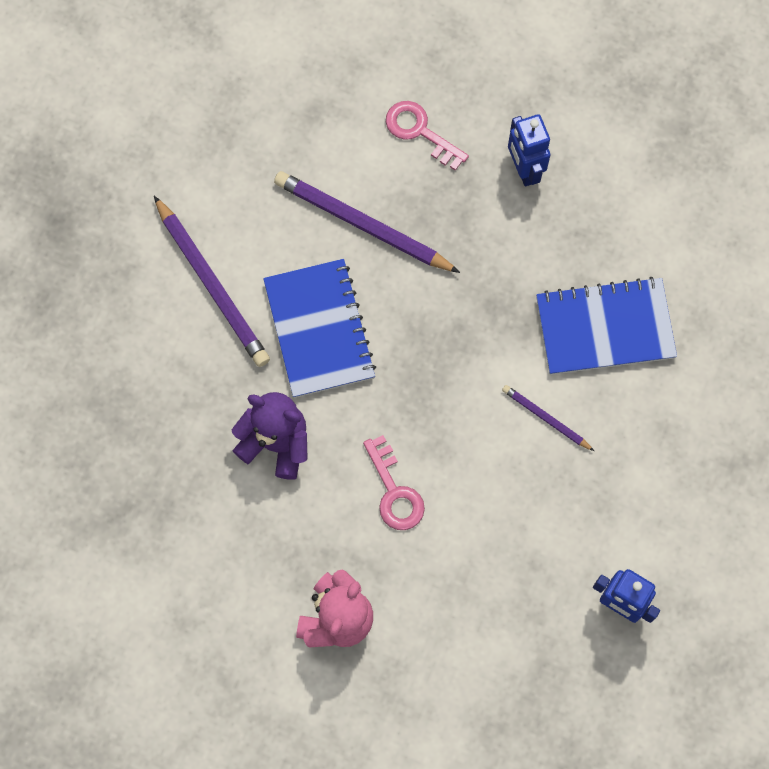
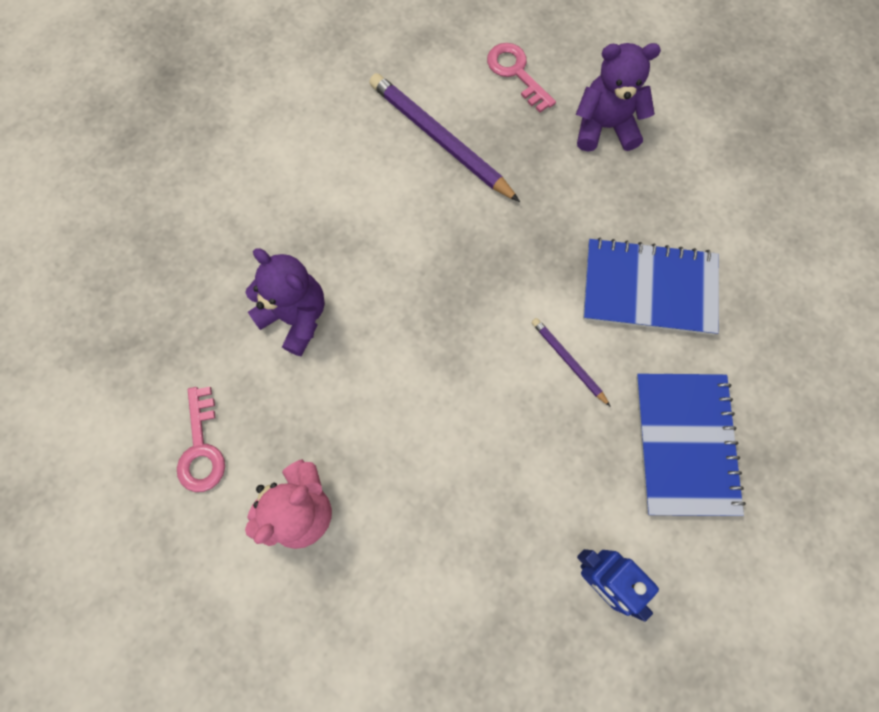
camera: 15 degrees right, 0 degrees up
purple pencil [154,196,270,367] -> none
blue notebook [263,259,376,398] -> blue notebook moved to [636,374,746,516]
pink key [363,435,425,530] -> pink key moved to [177,387,225,492]
blue robot [508,114,550,186] -> purple teddy bear [576,43,661,152]

